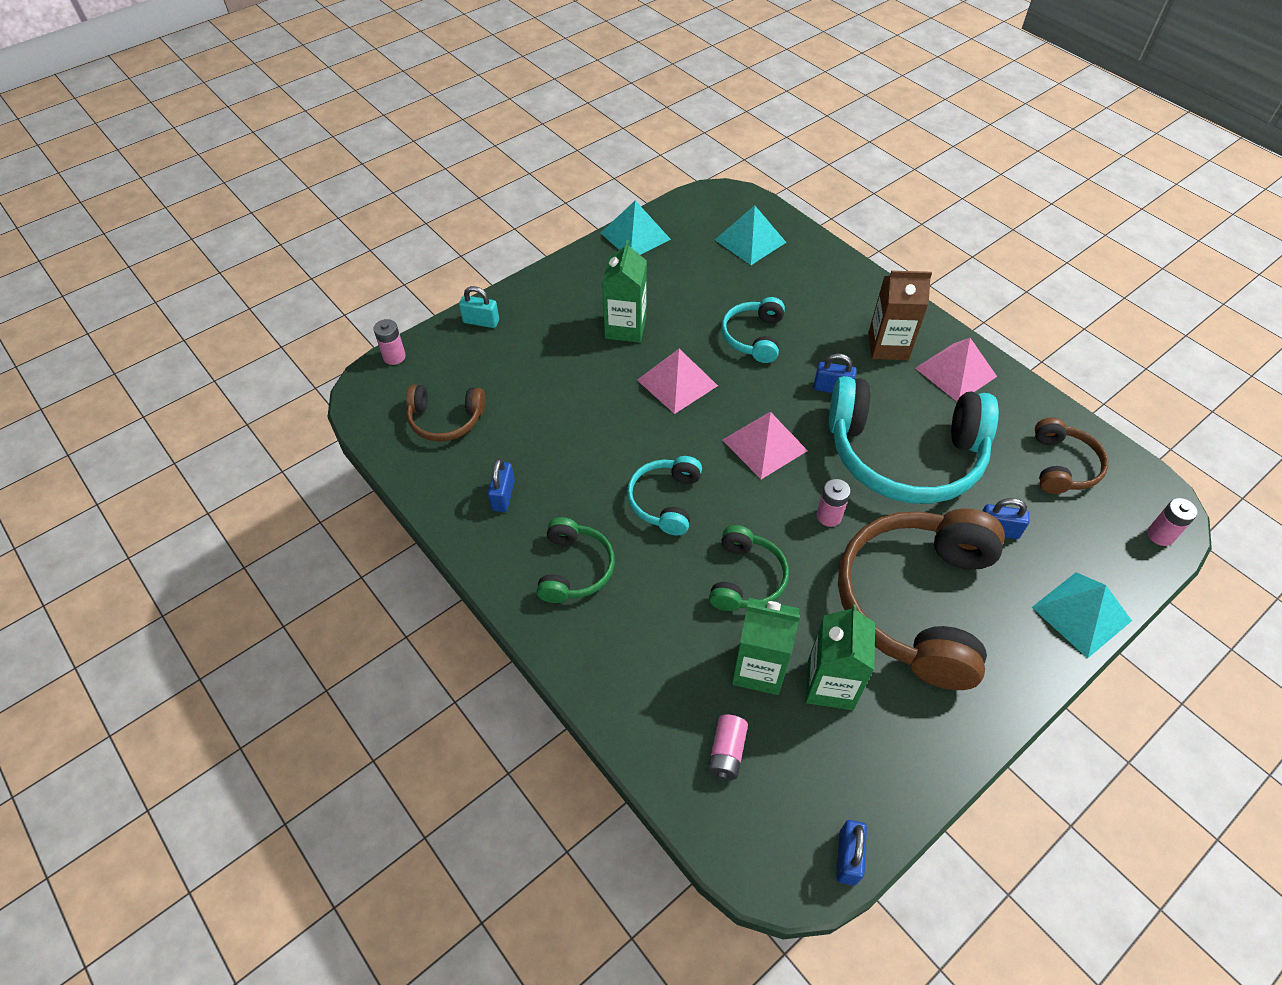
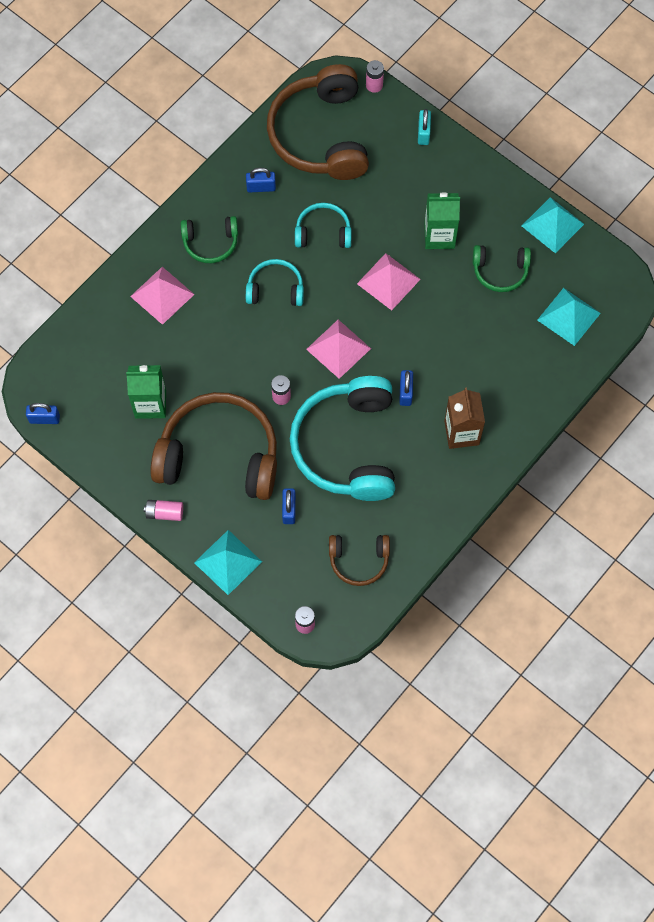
camera: 80 degrees right, 15 degrees up
brown headphones [406,384,485,441] -> brown headphones [267,64,369,180], size x2.03
pink battery [708,714,748,780] -> pink battery moved to [144,500,183,521]
green headphones [709,525,789,611] -> green headphones moved to [473,245,531,292]
turquoise headphones [722,297,785,363] -> turquoise headphones moved to [295,203,351,248]
green carton [732,598,800,695] -> none
pink pyramid [915,338,997,401] -> pink pyramid moved to [130,267,195,325]

